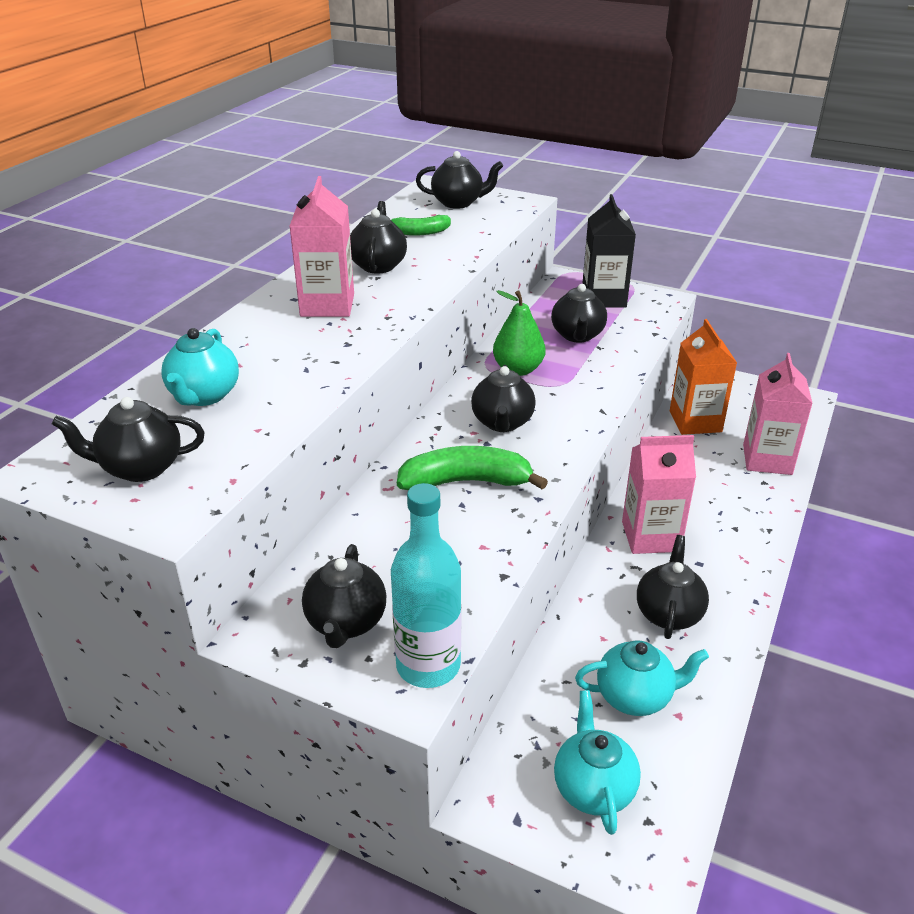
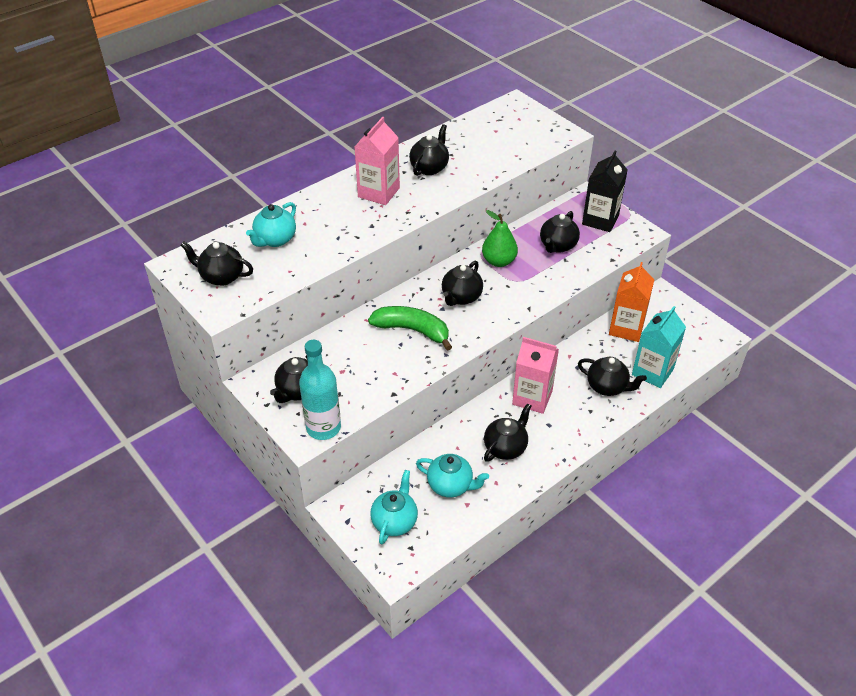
camera: 25 degrees right, 10 degrees up
green banana [391,215,451,236] -> none
black teapot [416,151,503,209] -> black teapot moved to [578,357,647,396]
pink carton [743,353,813,475] -> turquoise carton [632,306,686,388]

